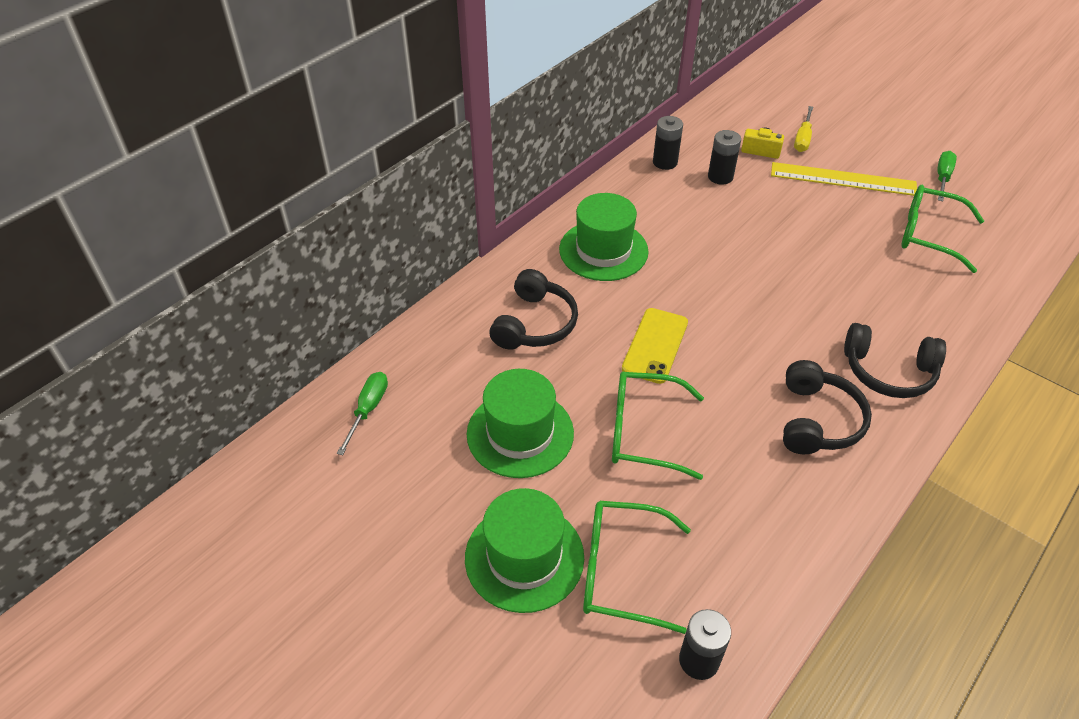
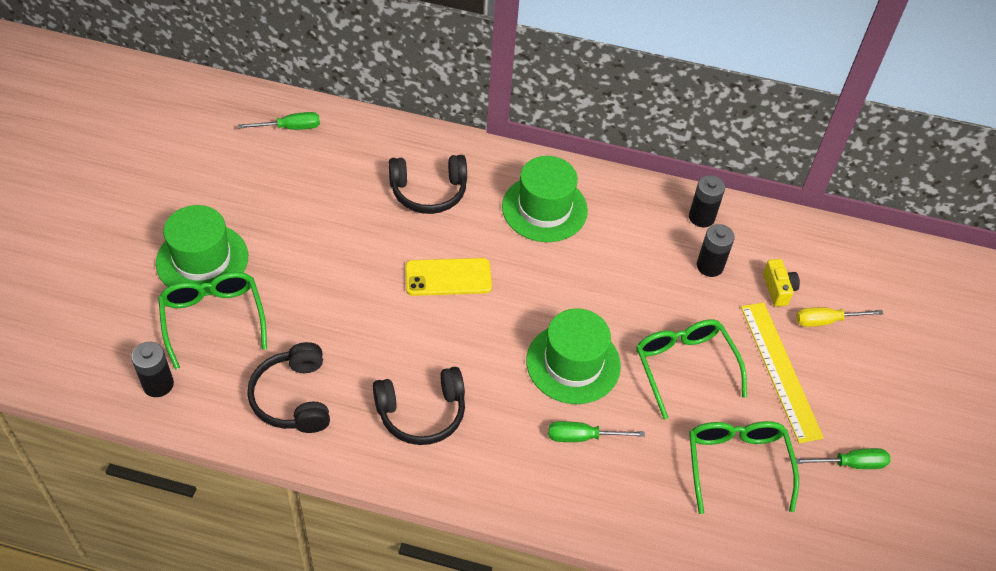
camera: 60 degrees right, 5 degrees up
green hat [467,369,574,478] -> green hat moved to [526,308,621,404]
green glasses [612,372,704,480] -> green glasses moved to [636,319,747,419]
black headphones [844,323,946,398] -> black headphones moved to [247,342,330,433]
none -> green screwdriver [548,421,645,442]

